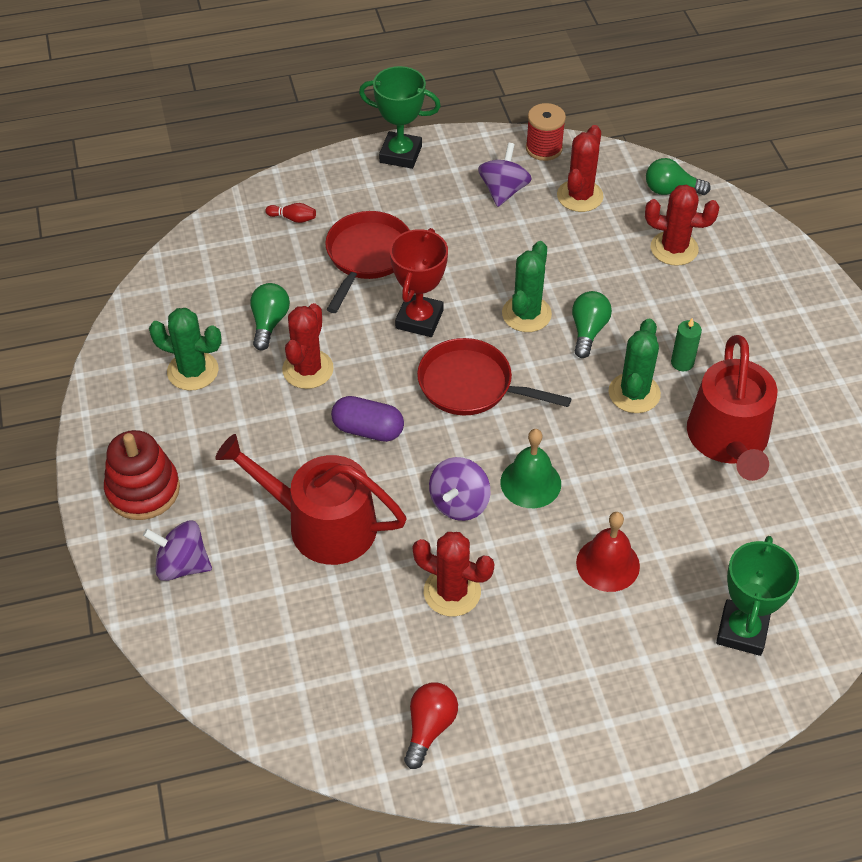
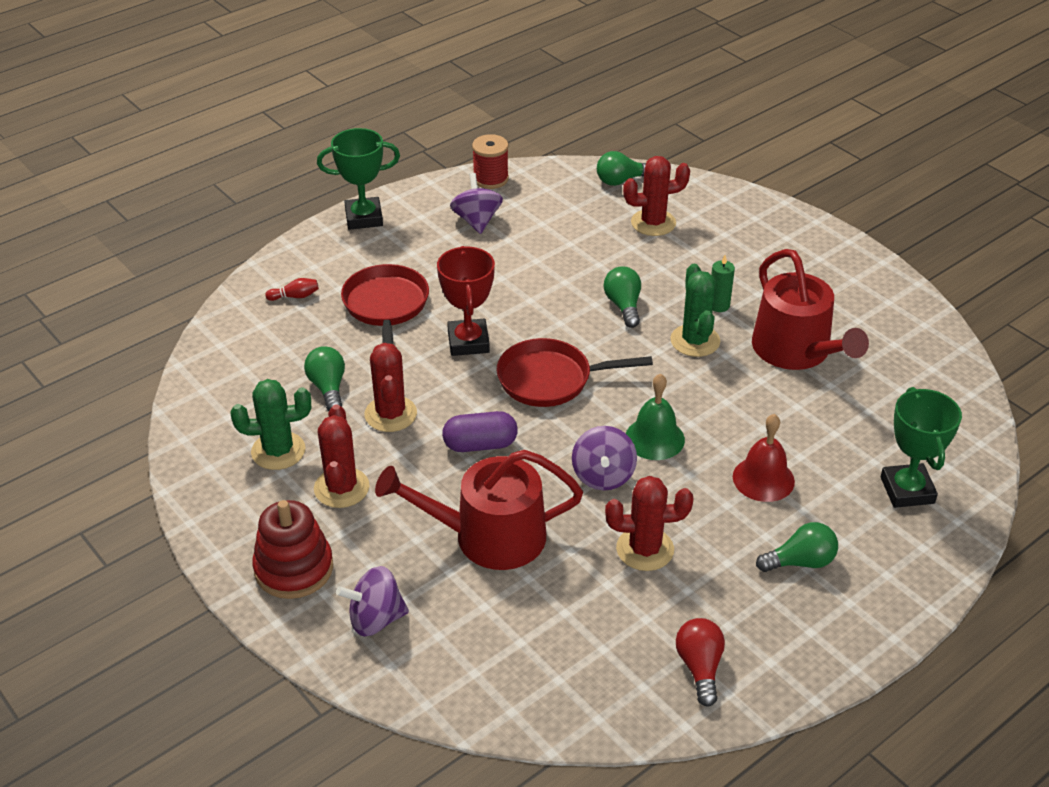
camera: 25 degrees left, 10 degrees down
green cactus [502,241,552,332] -> none
red cactus [557,125,604,212] -> red cactus moved to [314,404,370,508]
none -> green light bulb [756,522,838,572]

